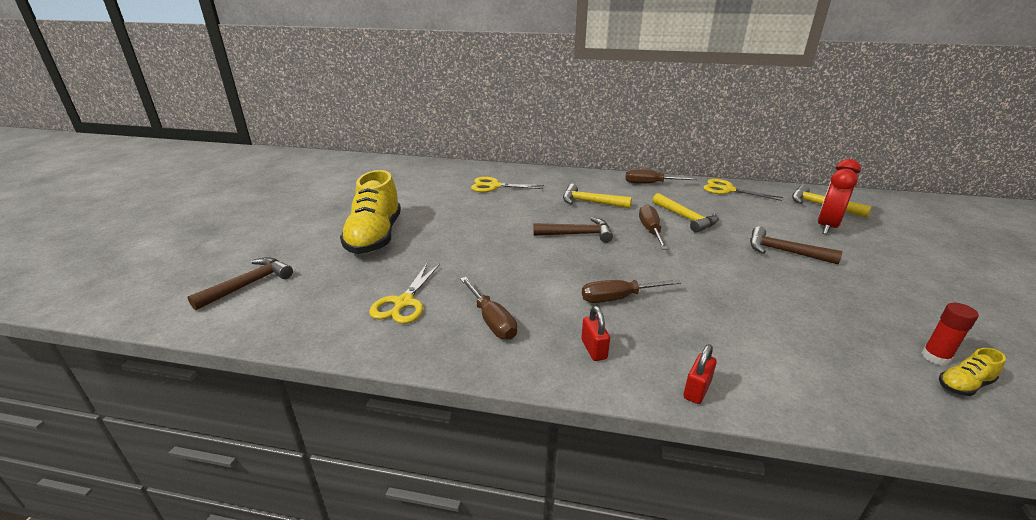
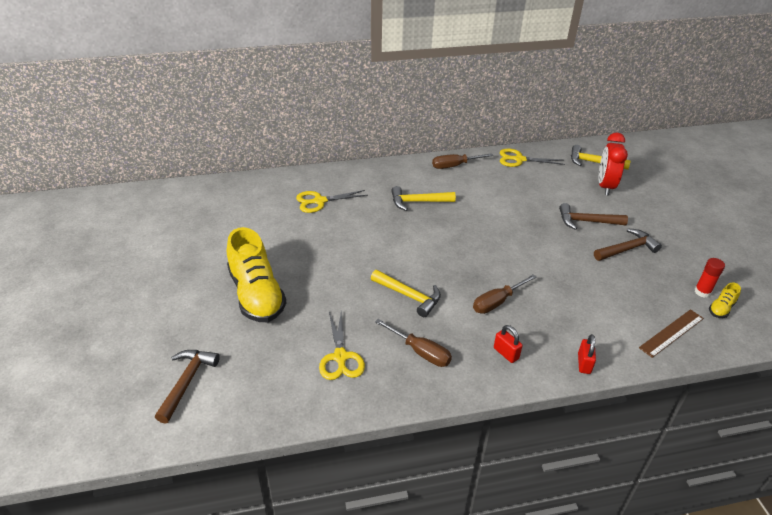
camera: 25 degrees left, 10 degrees up
brown hammer [533,217,613,243] -> brown hammer moved to [594,228,662,261]
brown screwdriver [639,204,668,250] -> none
yellow hammer [653,193,719,233] -> yellow hammer moved to [371,270,441,317]
none -> brown ruler [639,309,704,358]

